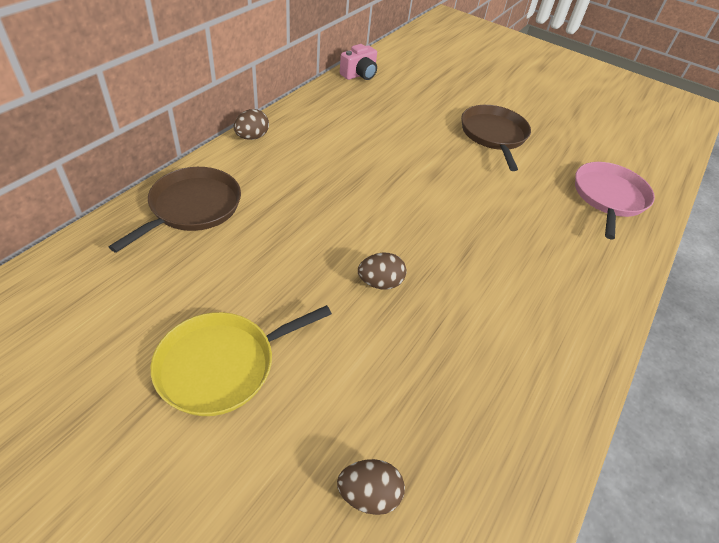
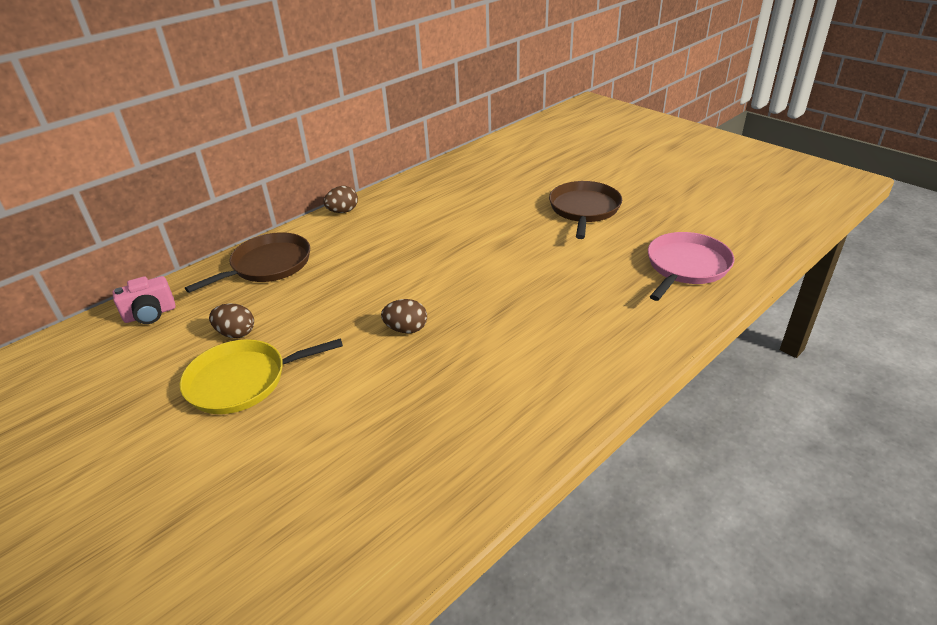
camera: 20 degrees right, 10 degrees down
brown egg [337,459,405,515] -> brown egg moved to [209,303,254,338]
pink camera [340,44,377,80] -> pink camera moved to [113,276,176,324]

